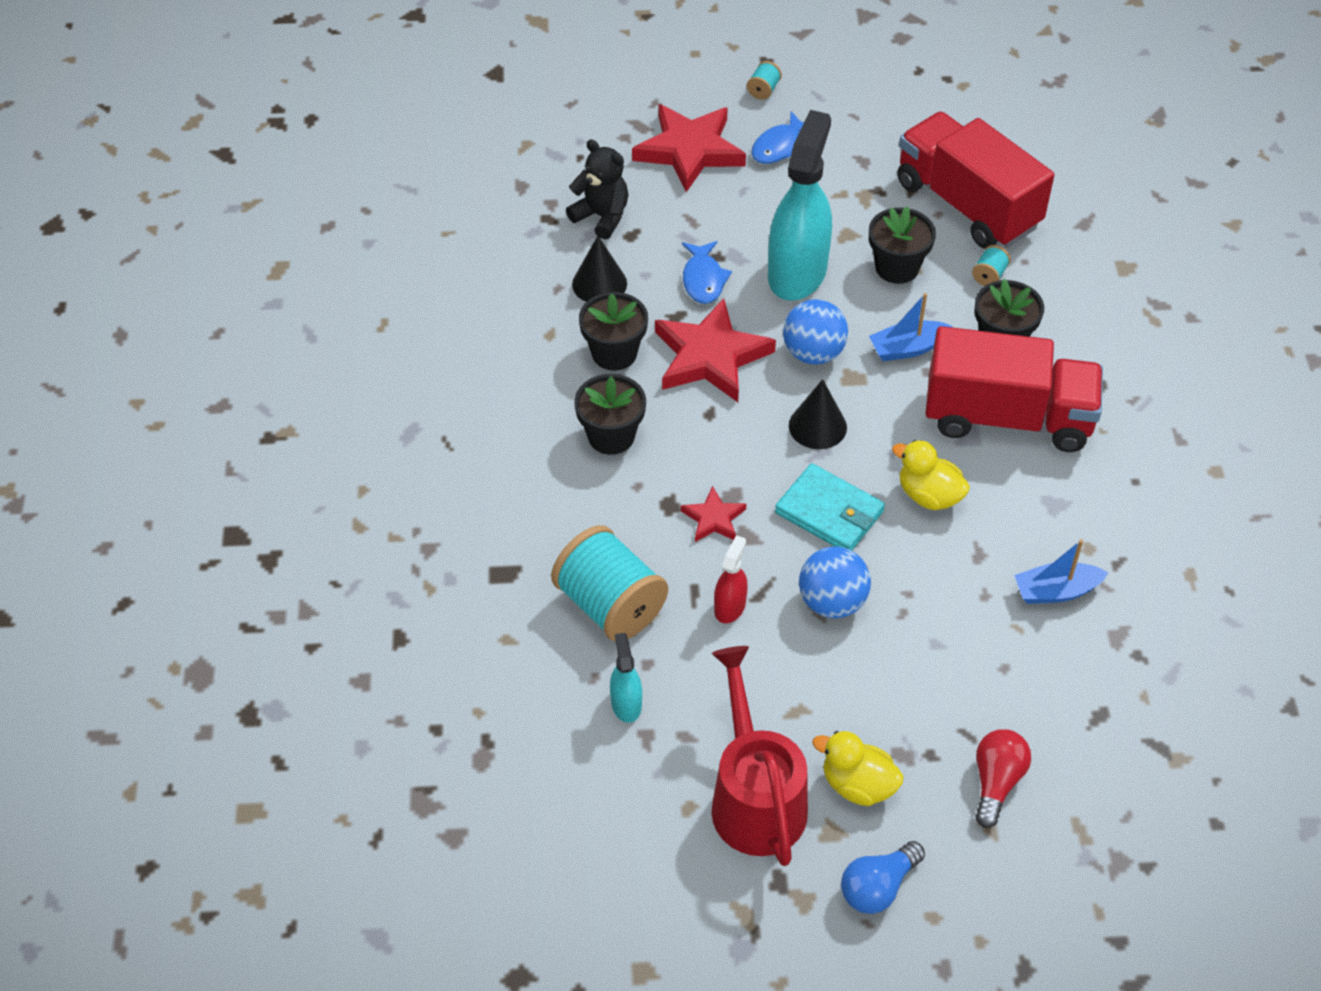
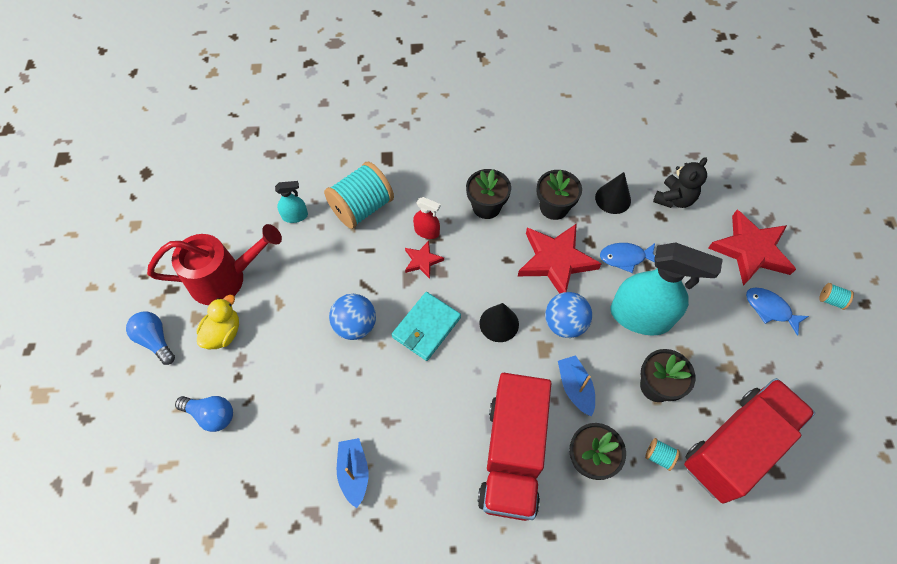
camera: 90 degrees right, 10 degrees up
red spray bottle [714,535,748,624] -> red spray bottle moved to [413,197,441,239]
yellow duck [892,440,970,510] -> none
red light bulb [975,729,1031,828] -> blue light bulb [175,396,233,432]

